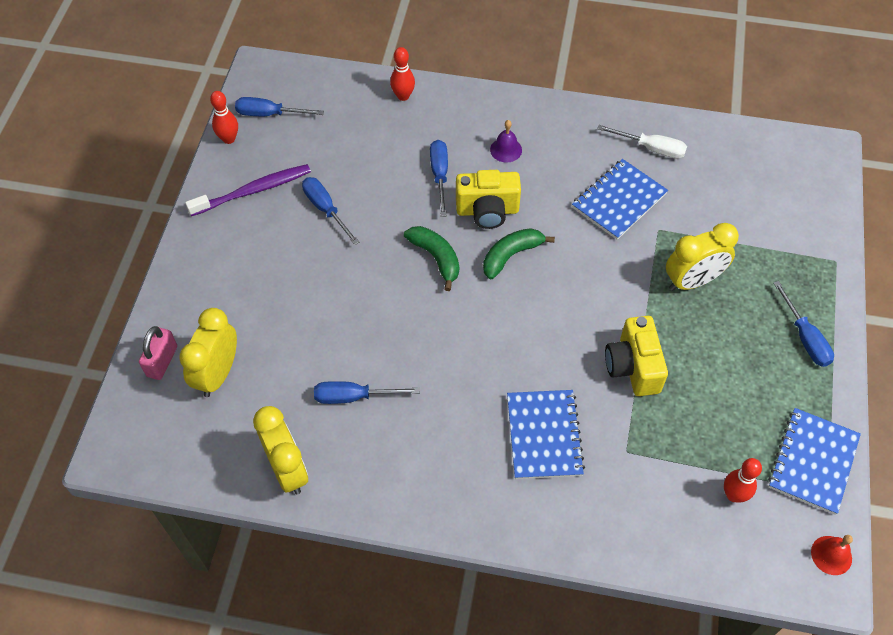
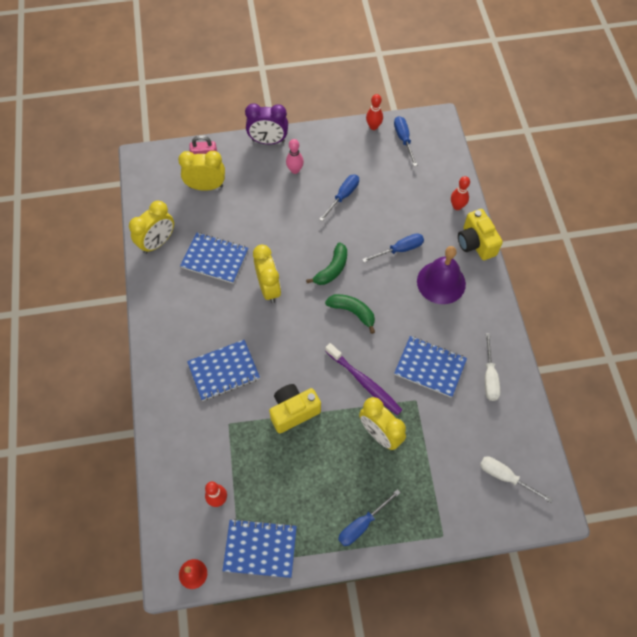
camera: 70 degrees right, 5 degrees up
purple toothbrush [185,164,311,216] -> purple toothbrush moved to [325,343,402,415]
blue screwdriver [314,381,420,404] -> blue notebook [180,232,249,284]
yellow camera [456,170,521,229] -> yellow camera moved to [458,209,503,260]
purple bell [490,120,522,163] -> purple bell [417,246,466,304], size x2.05
none -> purple clock [245,103,288,144]
none -> yellow clock [253,245,281,303]
none -> pink bowling pin [286,139,304,174]
none -> white screwdriver [480,456,553,503]

